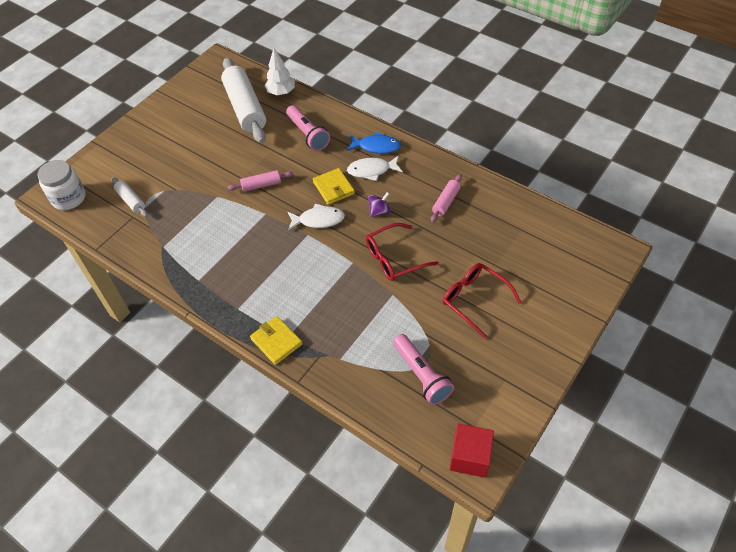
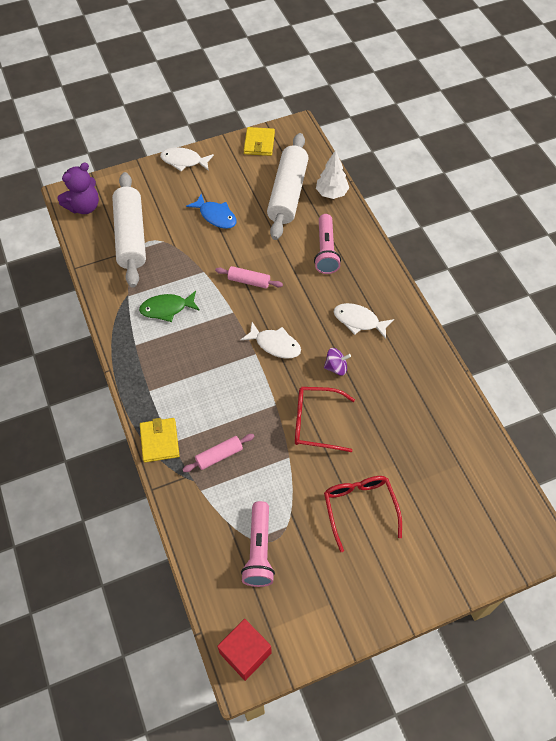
camera: 30 degrees right, 5 degrees up
white jar [38,160,86,210] -> purple teddy bear [58,162,99,214]
white rolling pin [111,177,148,217] -> white rolling pin [112,172,146,288], size x2.13
yellow wallet [313,168,355,205] -> yellow wallet moved to [244,127,275,156]
blue fish [347,132,401,154] -> blue fish moved to [186,194,236,229]
pink rolling pin [431,174,462,223] -> pink rolling pin moved to [182,434,255,472]
none -> green fish [139,291,200,322]
none -> white fish [160,147,214,171]

